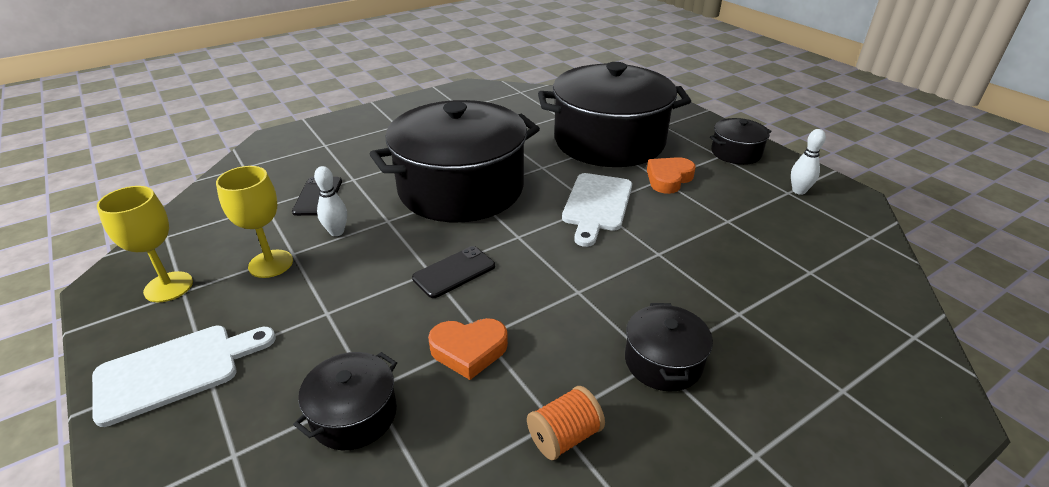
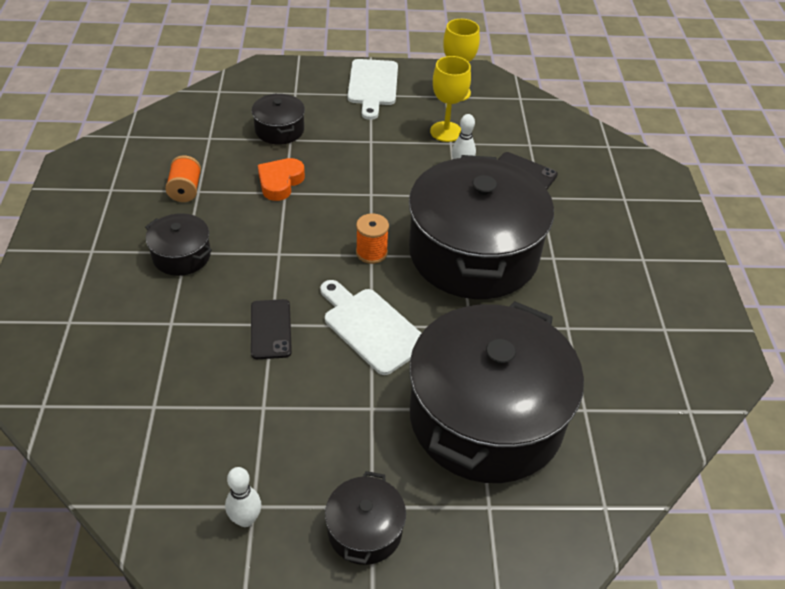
camera: 120 degrees right, 10 degrees up
black phone [412,246,495,298] -> black phone moved to [251,299,292,359]
orange heart [647,157,696,194] -> none
none -> orange spool [356,214,389,264]

